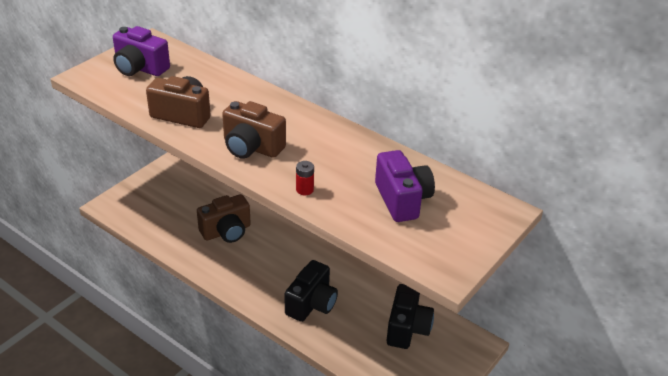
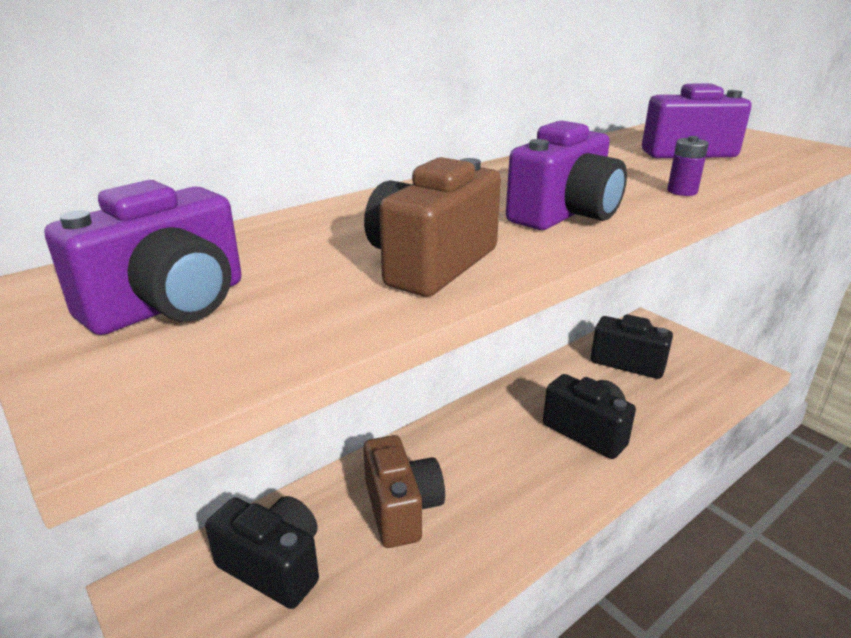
camera: 75 degrees left, 10 degrees down
brown camera [222,101,286,159] -> purple camera [506,120,627,230]
red battery [296,161,314,195] -> purple battery [667,136,709,196]
none -> black camera [205,496,319,609]

